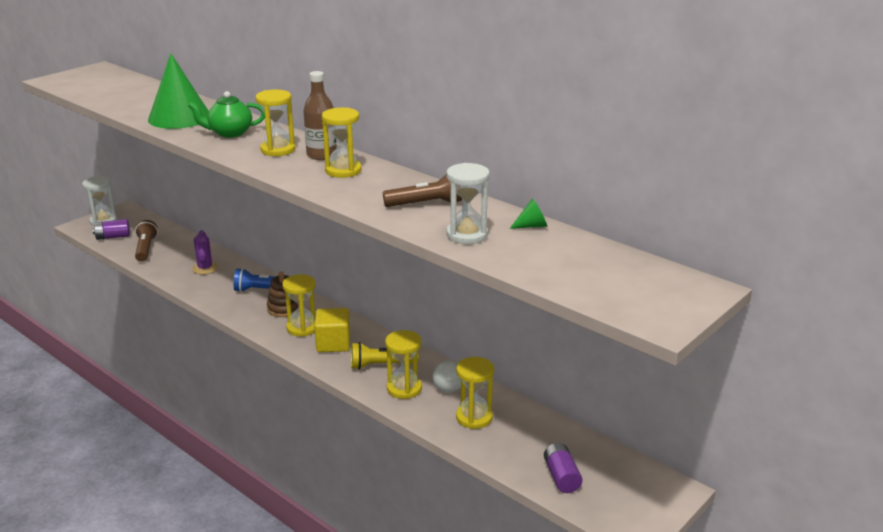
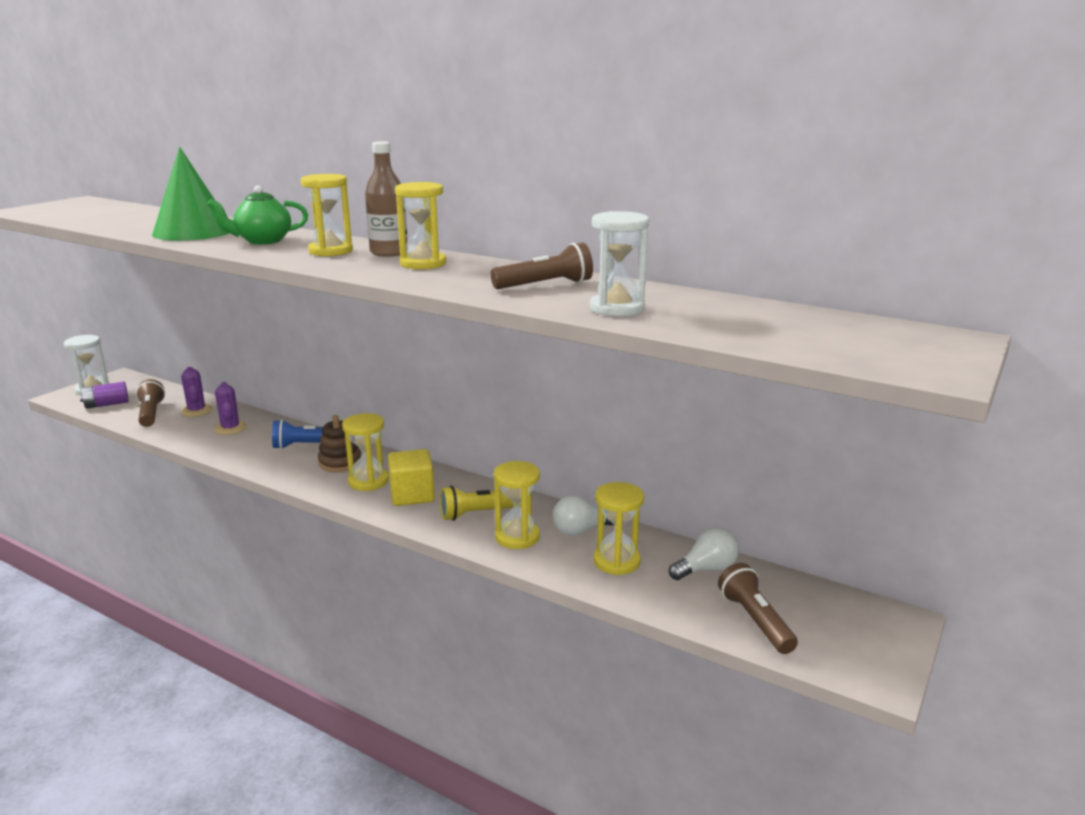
camera: 10 degrees left, 5 degrees down
green cone [510,198,547,229] -> none
purple battery [544,443,582,493] -> brown flashlight [718,563,798,654]
none -> purple cactus [181,367,213,417]
none -> white light bulb [669,527,739,580]

